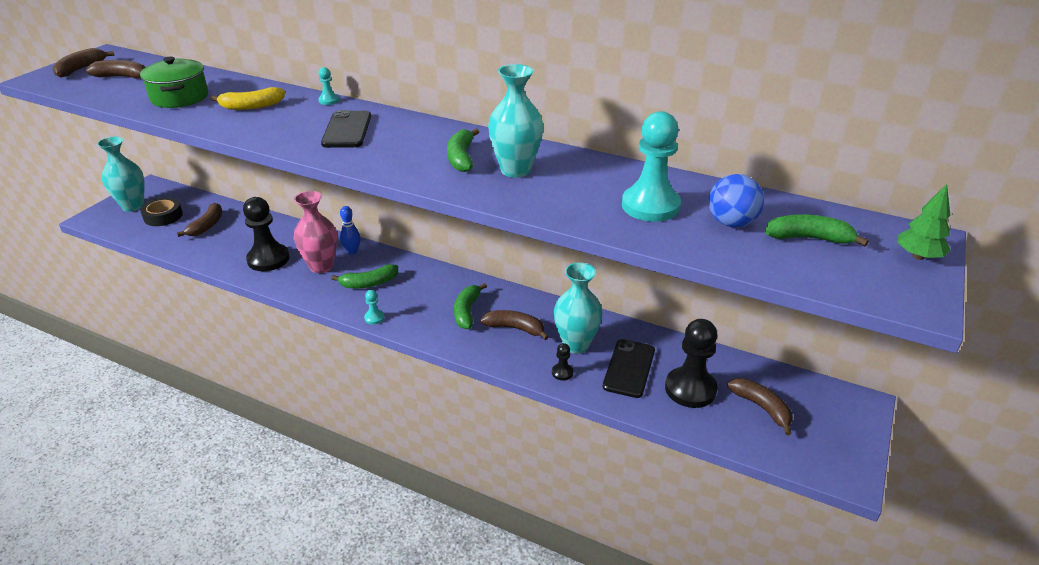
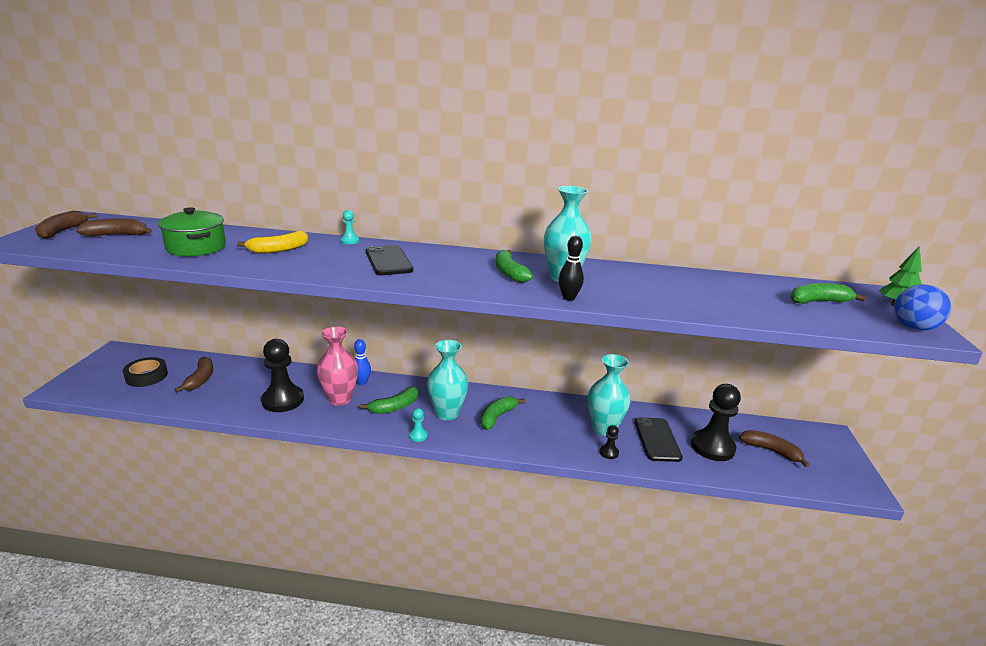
camera: 20 degrees left, 10 degrees down
turquoise vase [97,137,145,212] -> turquoise vase moved to [427,340,468,420]
green banana [454,283,487,329] -> green banana turned 45 degrees clockwise [481,396,525,430]
brown banana [480,310,549,340] -> none
turquoise pawn [622,111,681,222] -> none
blue ball [709,174,764,228] -> blue ball moved to [894,284,951,331]
none -> black bowling pin [559,236,584,301]

